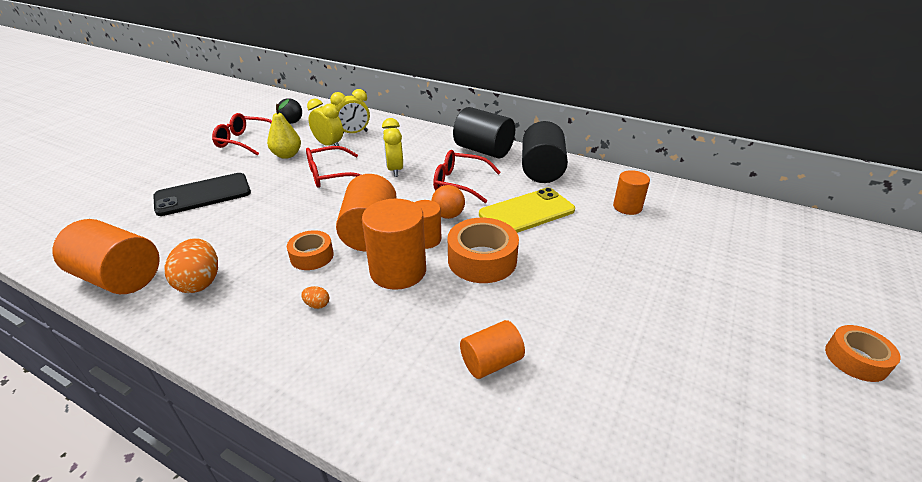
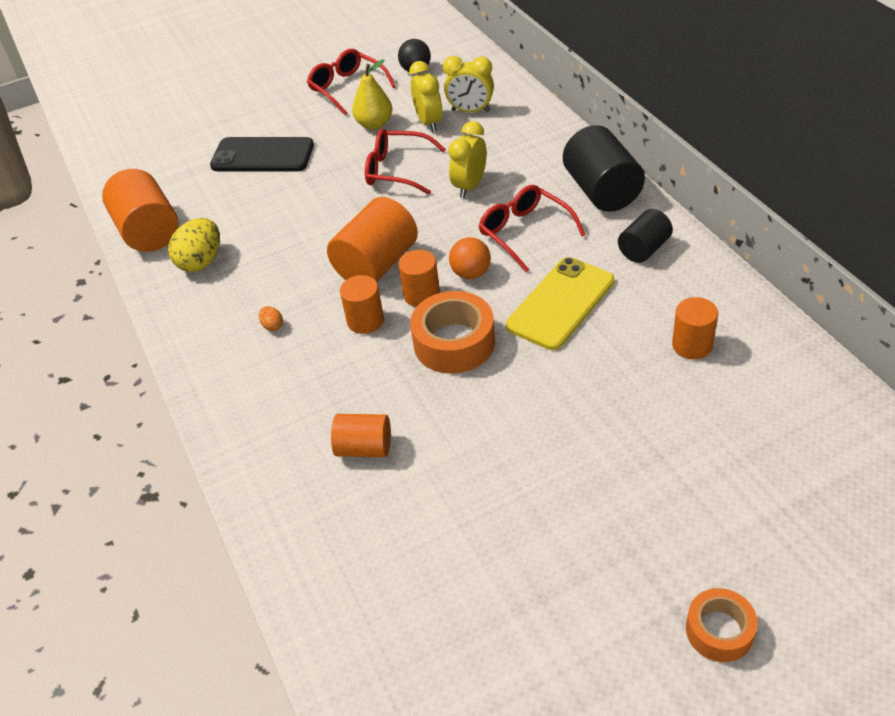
camera: 40 degrees right, 10 degrees up
orange egg [165,239,218,293] -> yellow egg [168,218,220,272]
orange tape [287,230,334,270] -> none
orange cylinder [362,199,426,290] -> orange cylinder [340,275,384,334], size x0.60
yellow phone [479,188,575,233] -> yellow phone turned 60 degrees counterclockwise [506,257,614,350]
black cylinder [522,121,568,183] -> black cylinder [618,209,673,263], size x0.60

